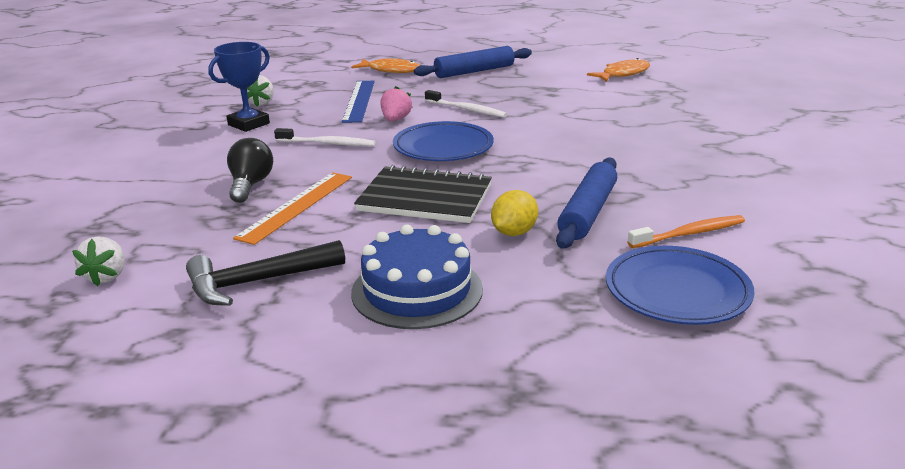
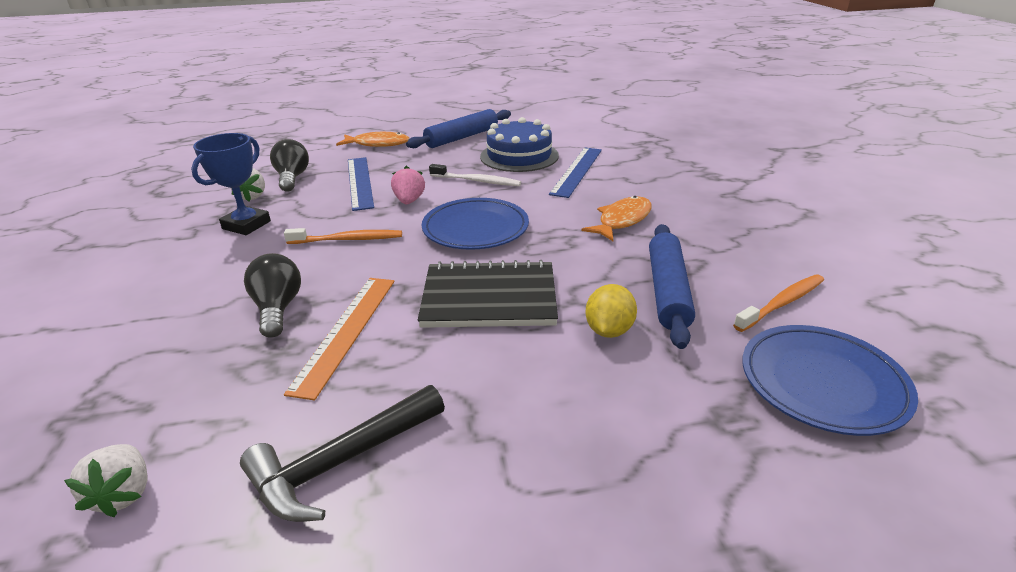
camera: 15 degrees left, 5 degrees up
white toothbrush [274,128,376,146] -> orange toothbrush [284,228,402,244]
blue cake [351,225,483,329] -> blue cake moved to [480,117,559,172]
orange fish [587,58,650,82] -> orange fish moved to [581,196,652,241]
none -> black light bulb [270,139,309,192]
none -> blue ruler [549,147,602,198]

